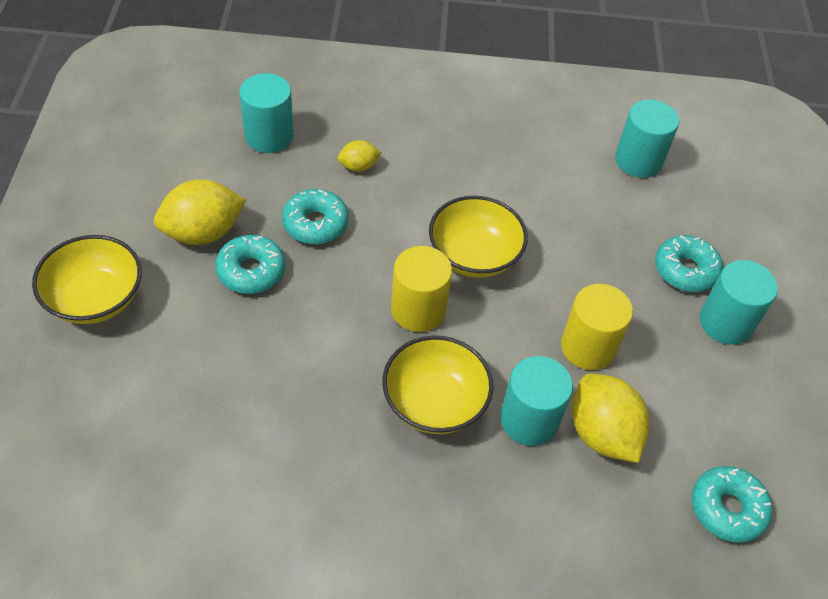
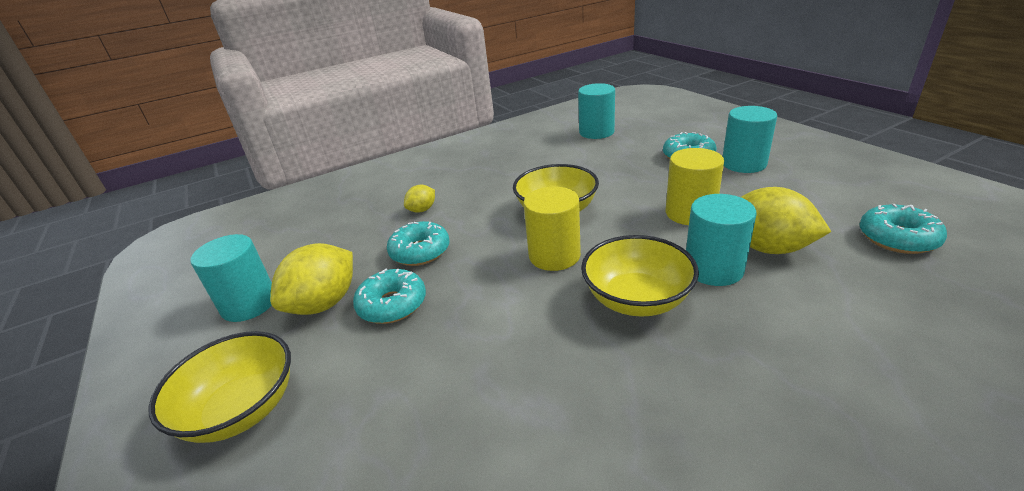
camera: 25 degrees left, 20 degrees down
turquoise cylinder [240,73,294,153] -> turquoise cylinder moved to [190,234,272,322]

